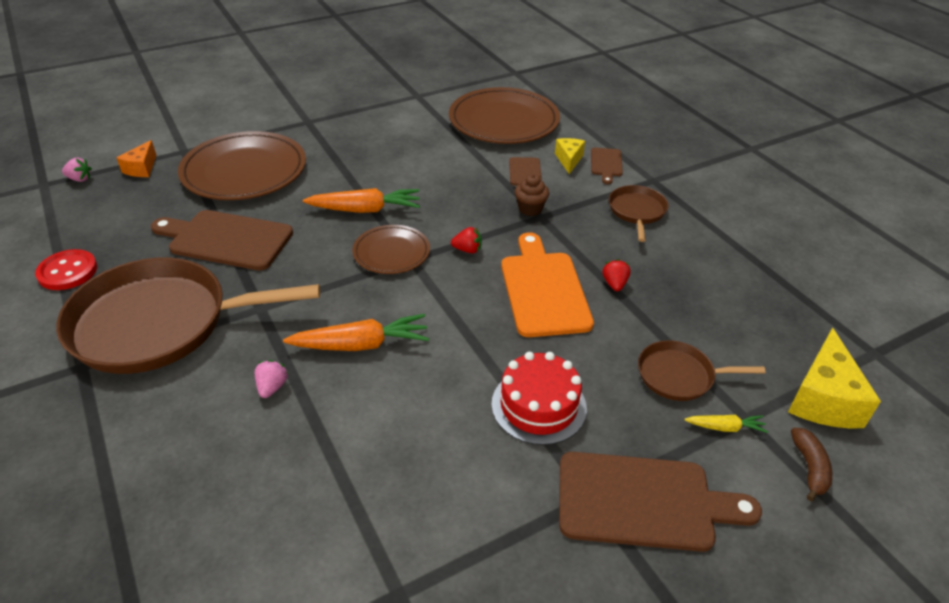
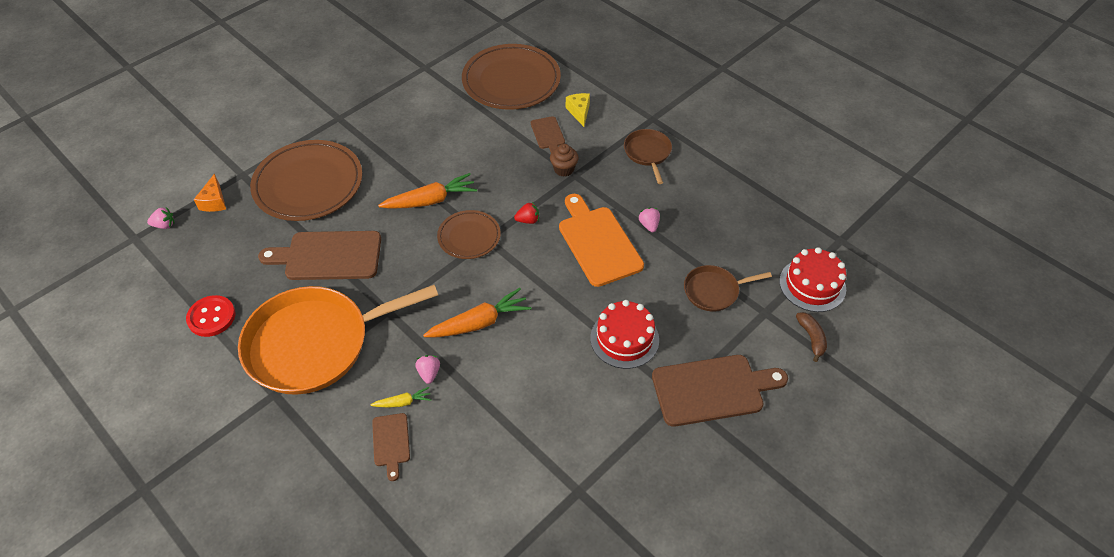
camera: 15 degrees left, 10 degrees up
brown pan [56,258,320,374] -> orange pan [238,285,438,395]
brown cutting board [591,148,623,184] -> brown cutting board moved to [372,413,410,481]
red strawberry [603,259,631,291] -> pink strawberry [638,207,660,232]
yellow carrot [684,415,768,433] -> yellow carrot moved to [371,387,432,408]
yellow cheese [788,328,881,428] -> red cake [779,247,846,312]

